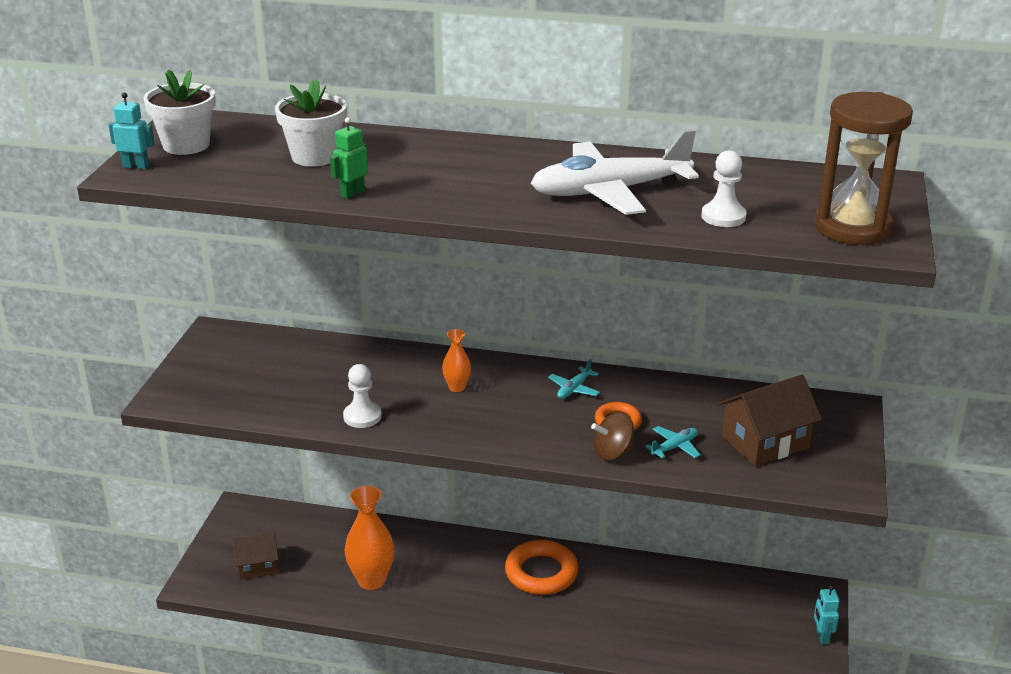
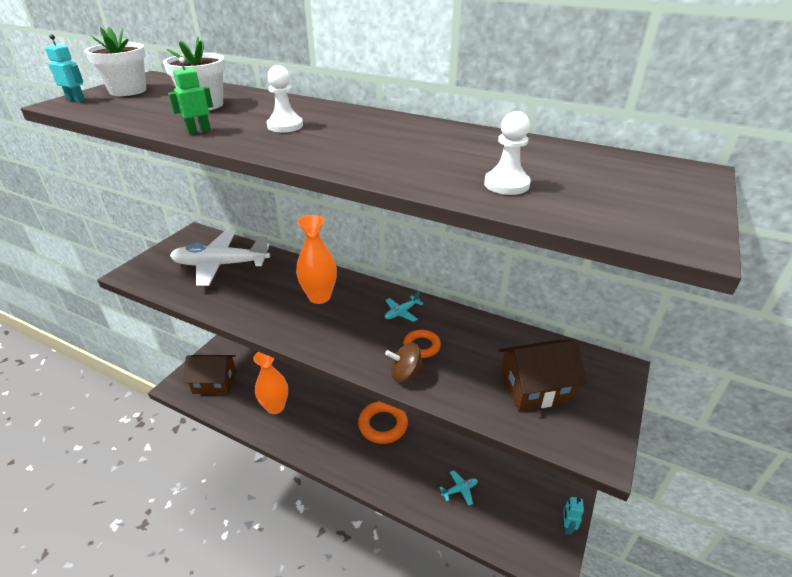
camera: 15 degrees right, 5 degrees up
brown house [232,533,279,580] -> brown house [184,355,236,394], size x1.52
white pawn [343,364,382,428] -> white pawn moved to [267,65,303,132]
orange vase [442,329,471,392] -> orange vase [296,215,337,304], size x1.86
white plane [531,129,699,215] -> white plane moved to [170,231,270,286]
turquoise plane [645,426,700,458] -> turquoise plane moved to [439,470,478,506]
brown hourglass [815,92,913,245] -> none

